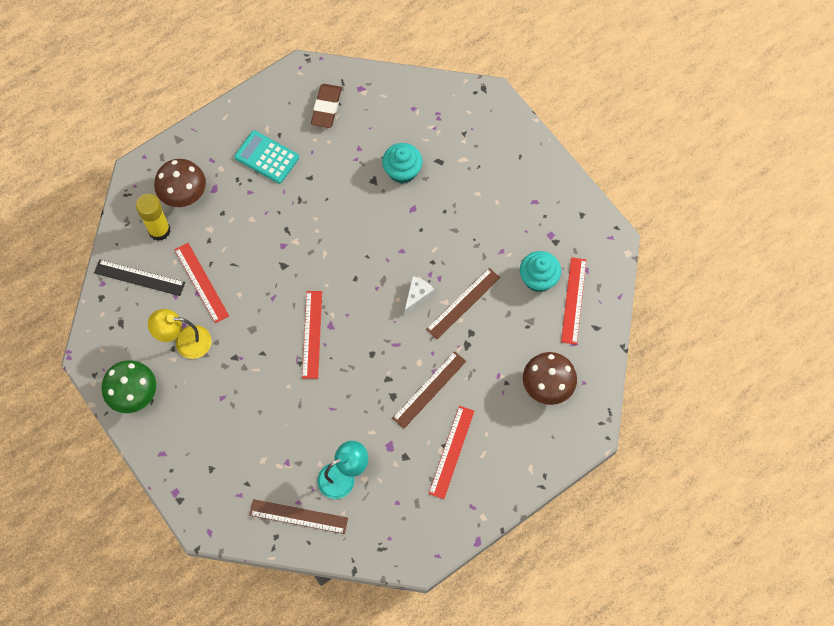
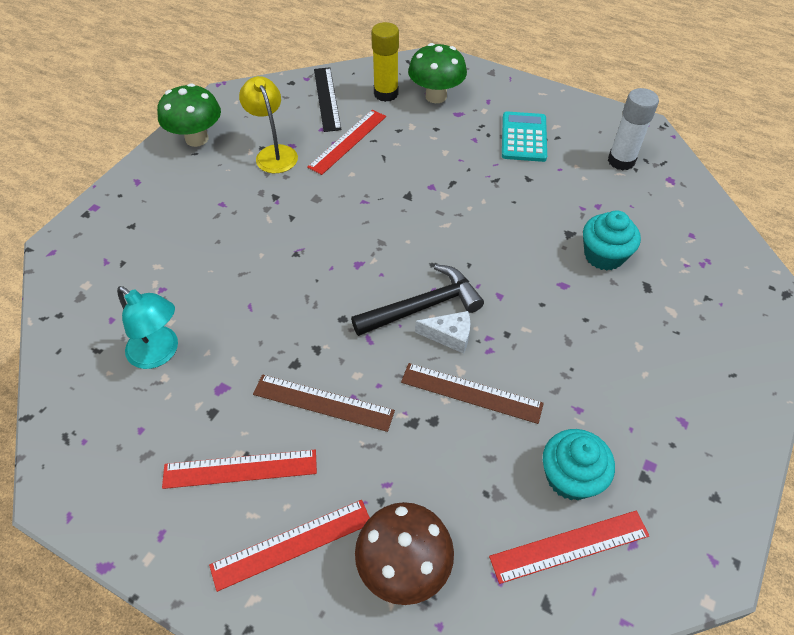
camera: 65 degrees right, 15 degrees down
brown mushroom [154,159,206,207] -> green mushroom [408,43,467,103]
brown ruler [249,499,348,534] -> none
red ruler [302,291,322,379] -> red ruler moved to [209,500,370,592]
brown eraser [311,84,342,128] -> white glue stick [608,88,659,170]
none -> black hammer [351,264,484,336]

